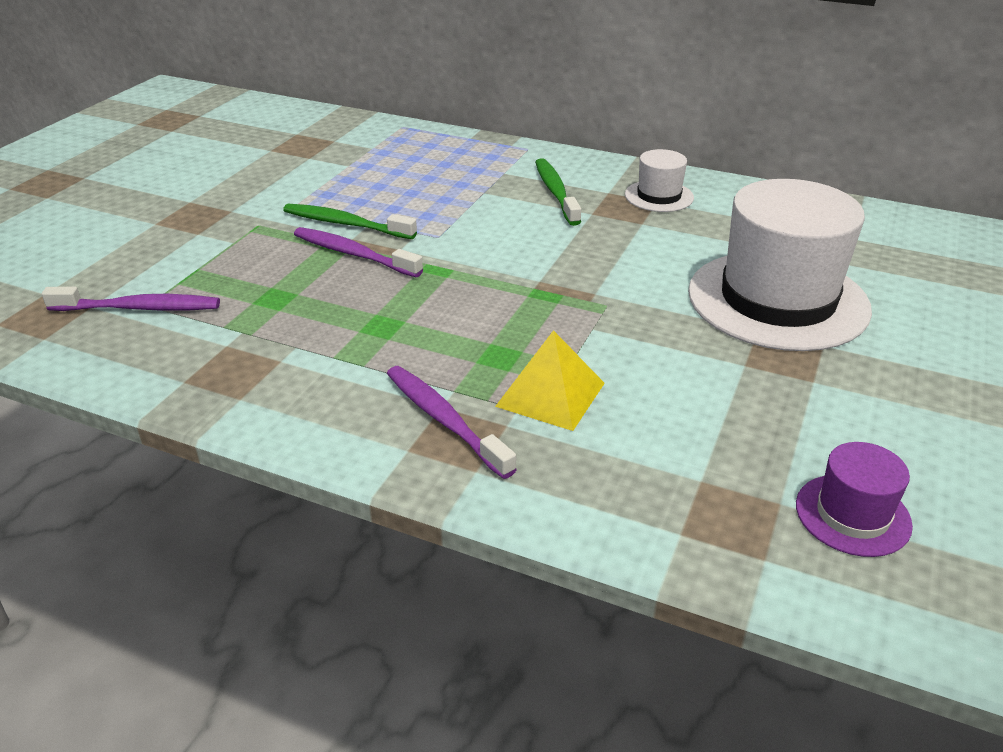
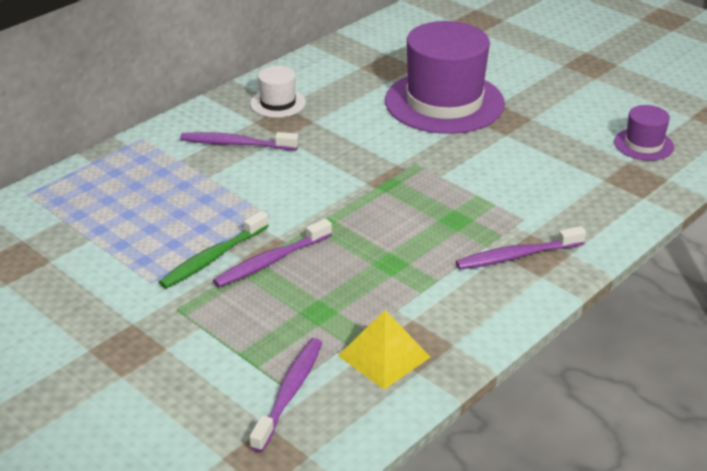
camera: 70 degrees left, 0 degrees up
yellow pyramid [495,330,605,431] -> yellow pyramid moved to [338,310,430,390]
green toothbrush [535,158,581,226] -> purple toothbrush [180,132,299,150]
white hat [688,179,872,351] -> purple hat [385,21,505,134]

